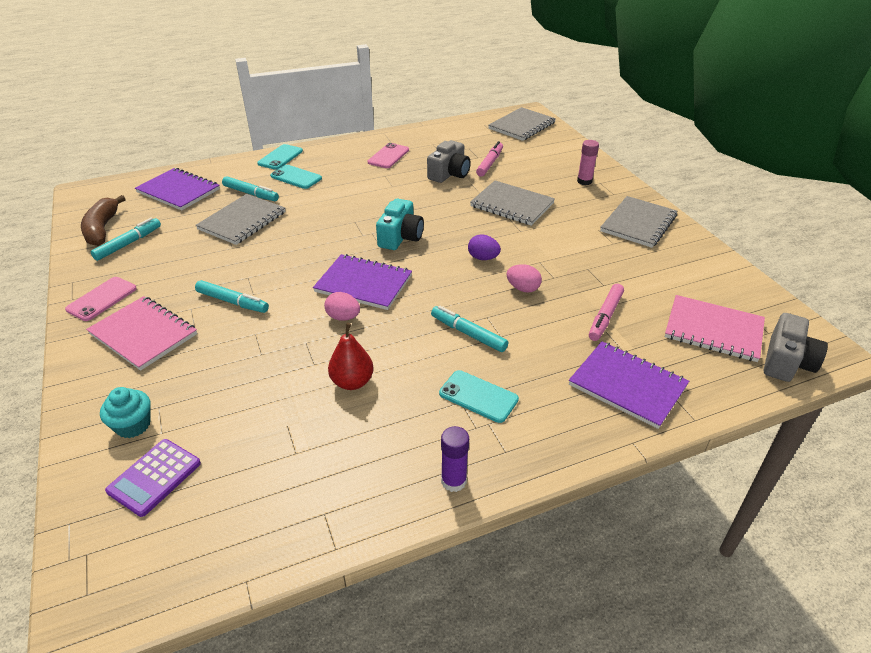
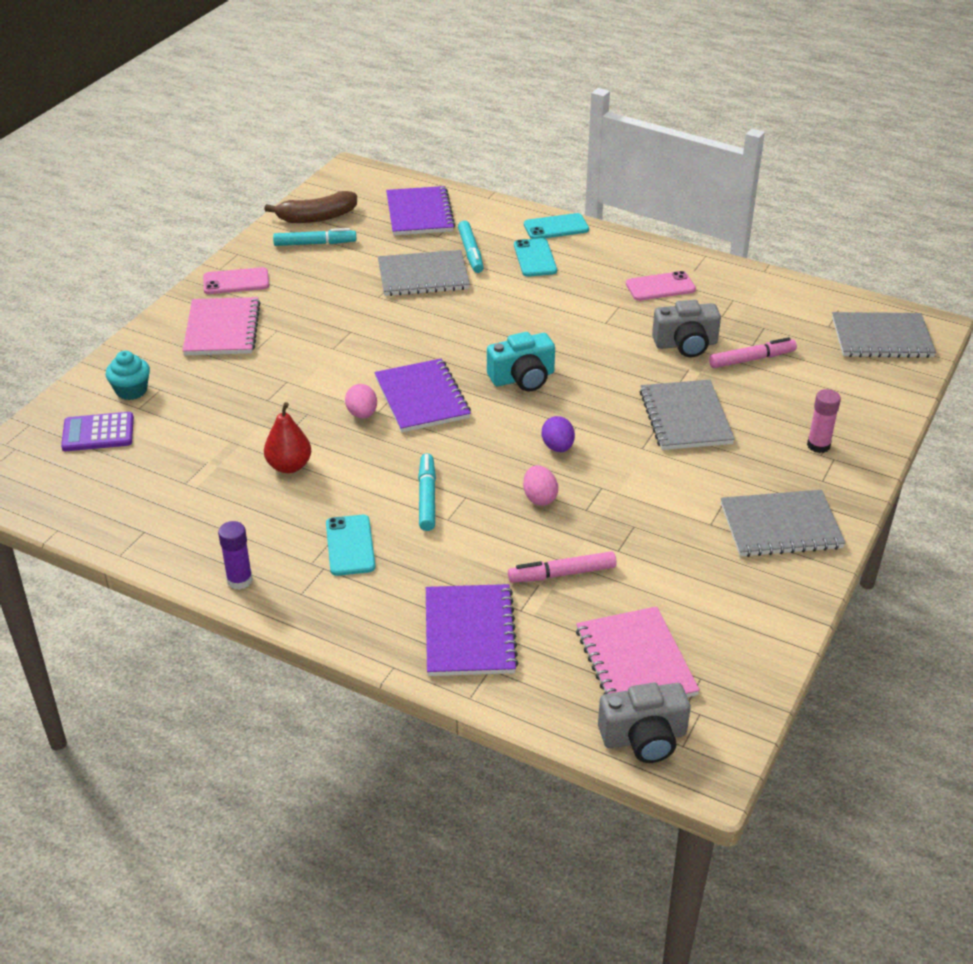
camera: 50 degrees right, 0 degrees up
brown banana [81,195,126,246] -> brown banana turned 150 degrees counterclockwise [264,191,357,223]
turquoise marker [195,280,269,313] -> none

